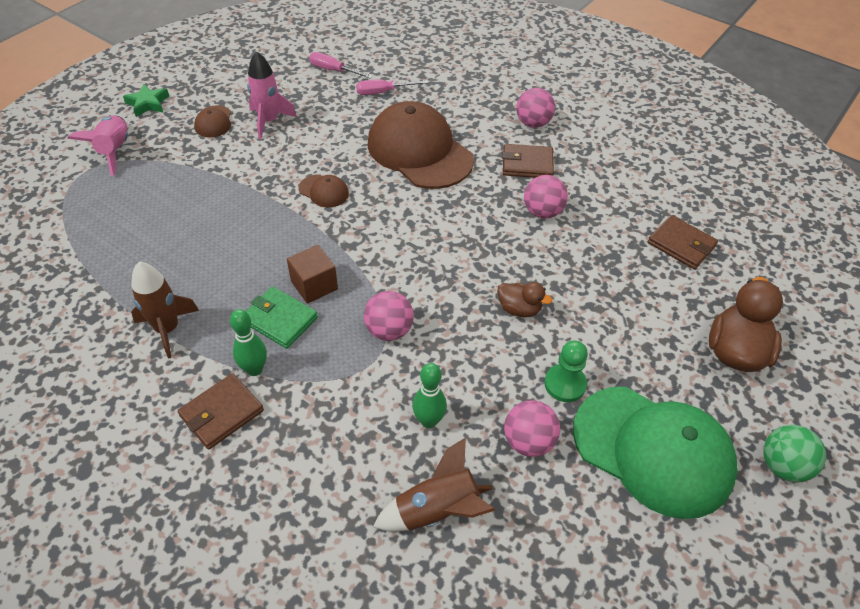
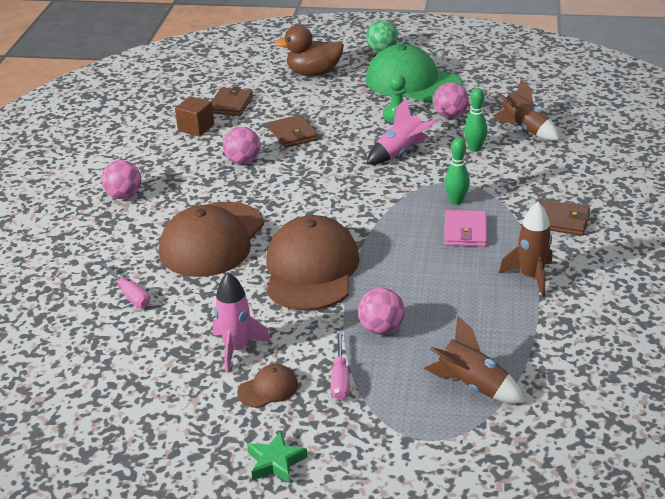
camera: 115 degrees left, 15 degrees down
pink rocket [67,115,128,177] -> pink rocket moved to [367,98,438,164]
green bowling pin [230,309,267,376] -> green bowling pin moved to [445,138,470,205]
green wallet [246,286,318,349] -> pink wallet [444,210,487,247]
brown cube [287,245,338,304] -> brown cube moved to [175,96,214,137]
brown cap [299,174,349,208] -> brown cap [267,215,360,311], size x2.36
pink screwdriver [309,52,373,79] -> pink screwdriver moved to [331,331,350,400]
pink ball [364,291,414,341] -> pink ball moved to [358,288,405,335]
brown duck [497,282,552,317] -> none
brown wallet [502,144,554,178] -> brown wallet moved to [269,114,318,148]
green cap [573,387,738,519] -> green cap turned 60 degrees counterclockwise [366,44,463,103]
none -> brown rocket [424,316,526,403]

